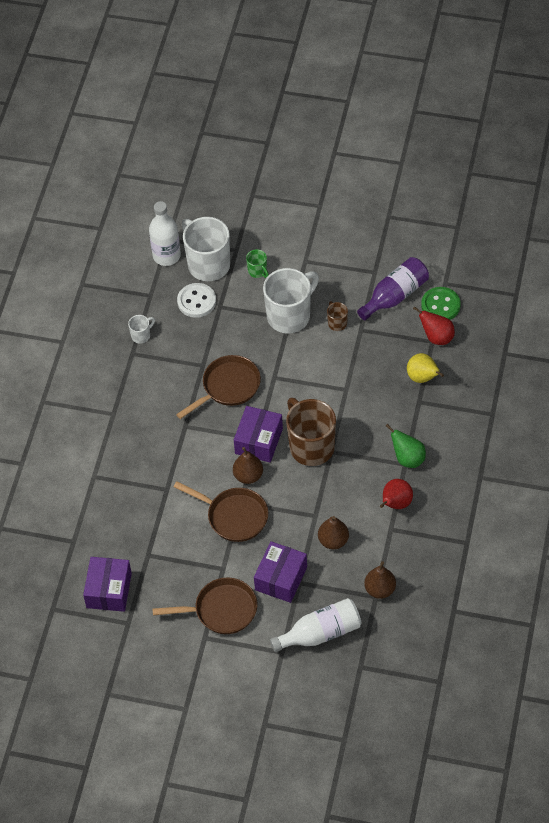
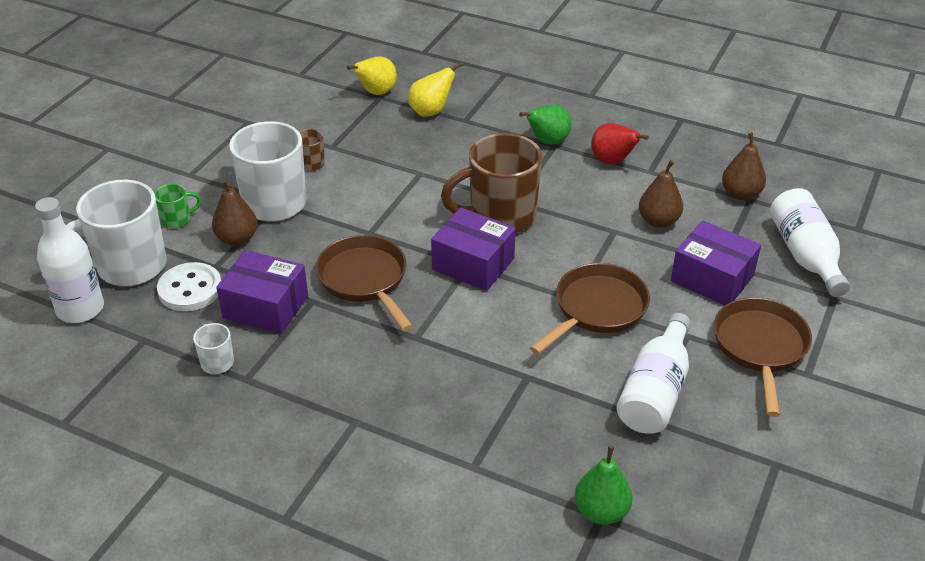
camera: 80 degrees left, 15 degrees down
purple box [83,557,132,612] -> purple box moved to [216,250,308,334]
brown pear [233,447,263,484] -> brown pear moved to [212,179,258,246]
purple bottle [357,257,429,320] -> none
red pear [413,306,455,345] -> yellow pear [347,56,397,95]
green button [421,287,461,320] -> none
none -> green pear [575,445,632,525]
none -> white bottle [616,313,691,434]

